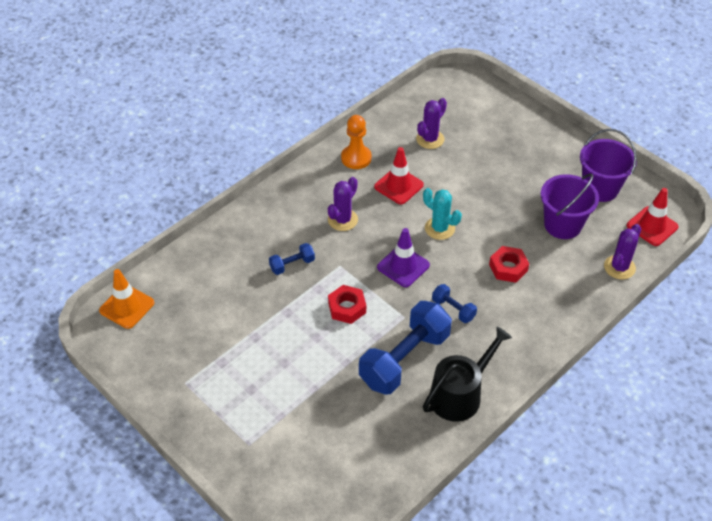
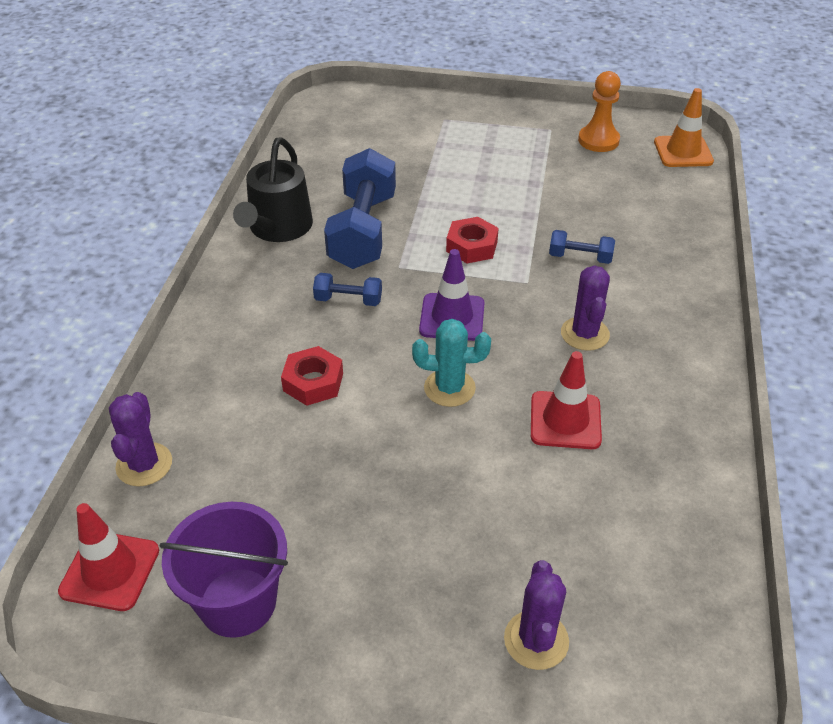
camera: 145 degrees right, 5 degrees down
blue dumbbell [269,243,315,275] -> blue dumbbell turned 75 degrees clockwise [549,230,615,264]
orange pawn [341,115,372,169] -> orange pawn moved to [578,71,621,152]
purple cactus [416,98,447,149] -> purple cactus moved to [504,560,569,670]
purple bucket [541,174,599,239] -> none

